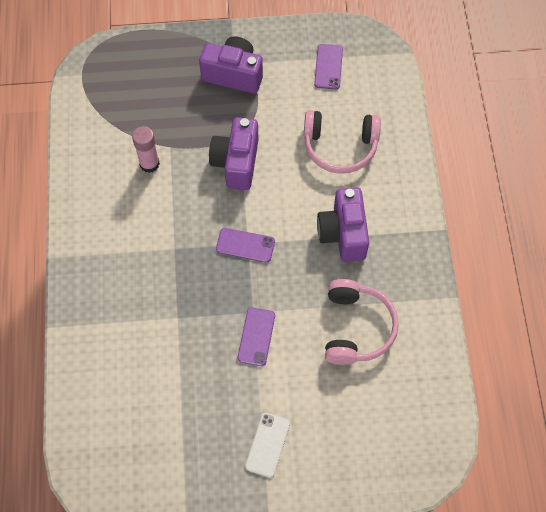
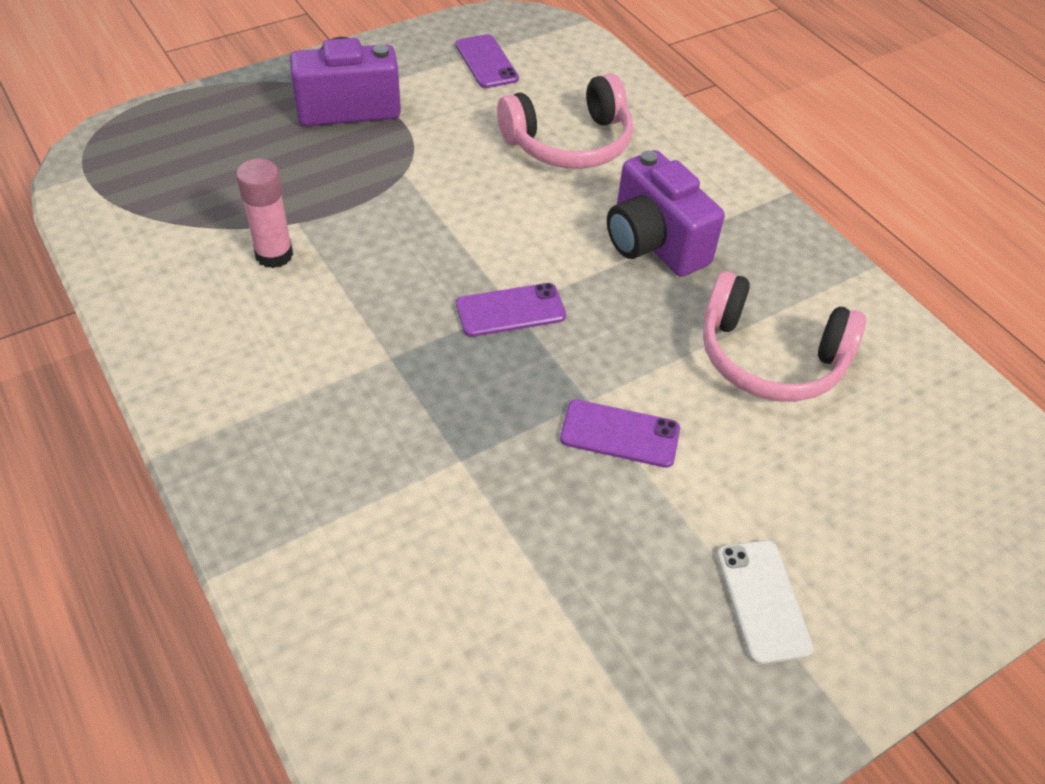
camera: 30 degrees left, 15 degrees down
purple camera [209,117,259,190] -> none
purple phone [238,307,275,366] -> purple phone turned 60 degrees counterclockwise [560,399,680,468]
pink headphones [325,279,399,365] -> pink headphones turned 135 degrees clockwise [703,271,866,402]

